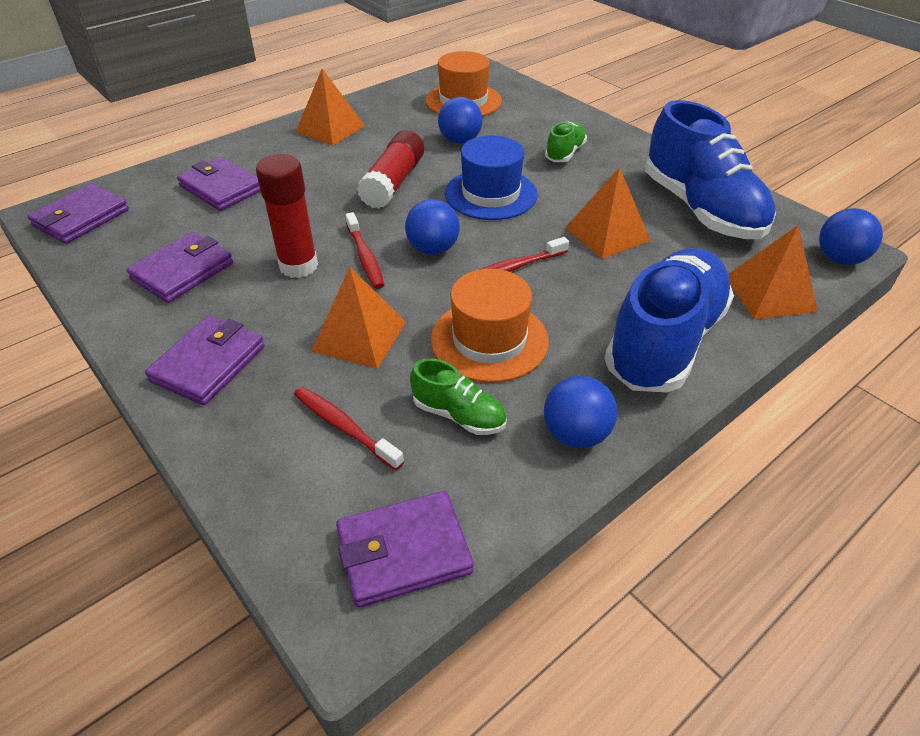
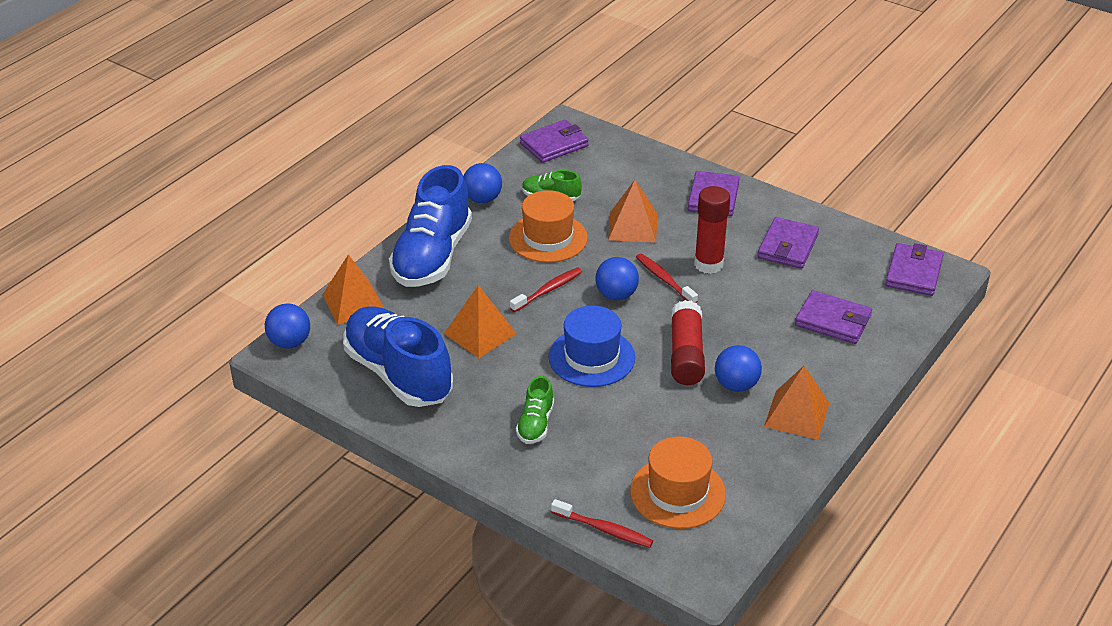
camera: 165 degrees right, 5 degrees down
red toothbrush [294,387,404,470] -> red toothbrush moved to [551,499,653,548]
blue ball [438,97,483,144] -> blue ball moved to [715,345,762,392]

